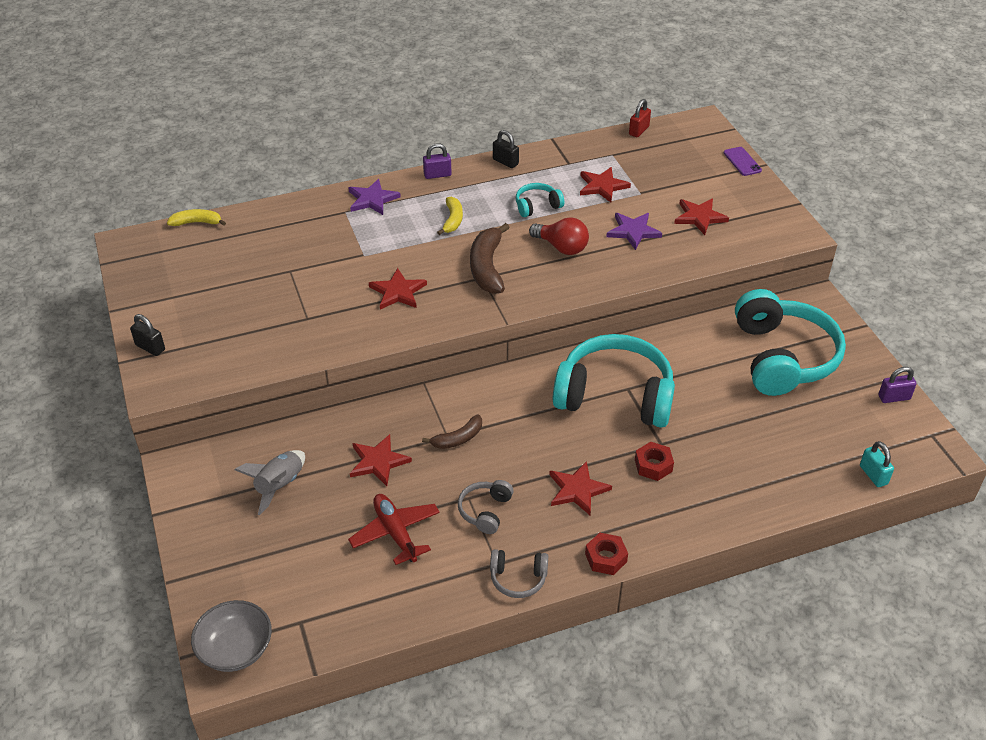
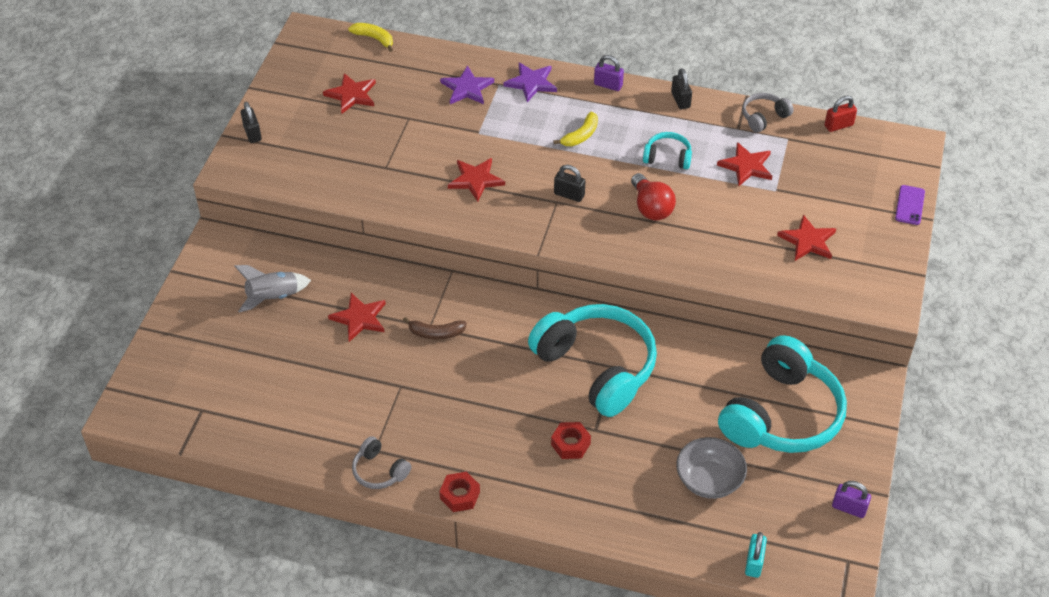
camera: 35 degrees right, 5 degrees up
grey bowl [191,600,272,672] -> grey bowl moved to [676,437,747,499]
red plane [348,494,440,565] -> none
grey headphones [458,480,514,534] -> grey headphones moved to [742,93,794,133]
brown banana [470,223,510,294] -> black padlock [554,165,585,202]
red star [549,461,612,515] -> red star moved to [323,73,376,114]
purple star [606,213,662,250] -> purple star moved to [440,65,494,104]

